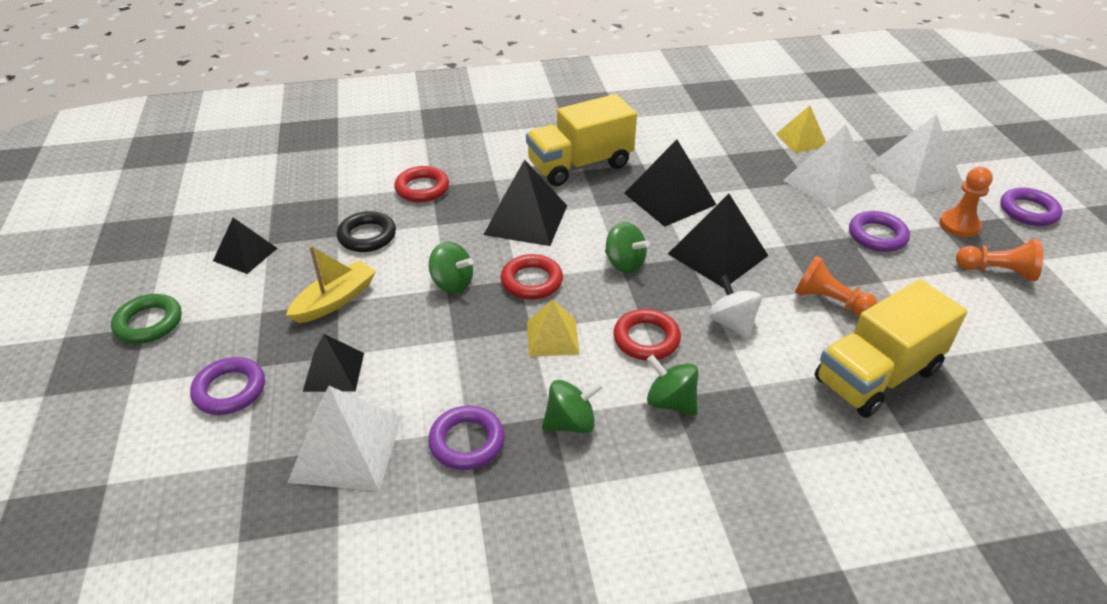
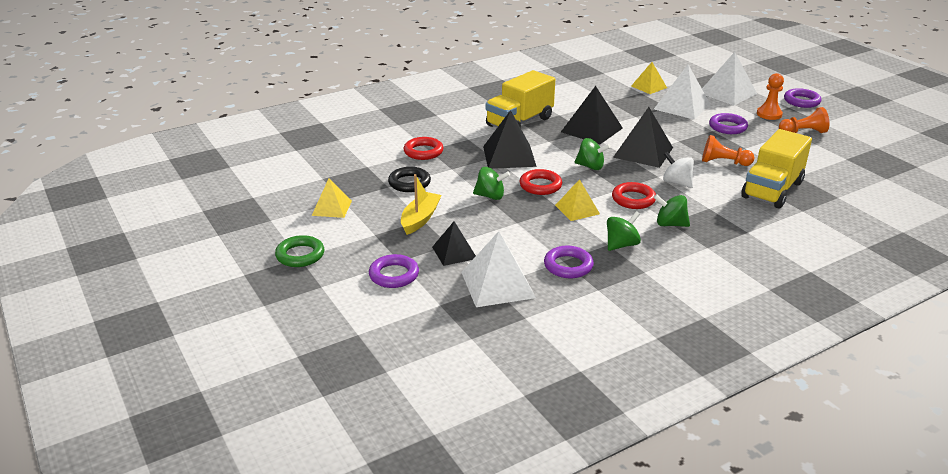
camera: 20 degrees left, 10 degrees down
black pyramid [213,218,277,274] -> yellow pyramid [312,178,352,218]

